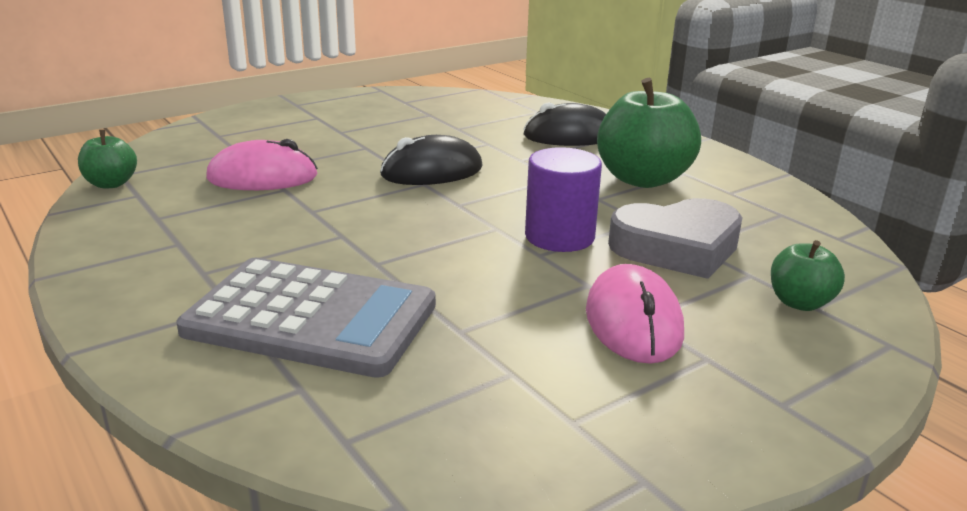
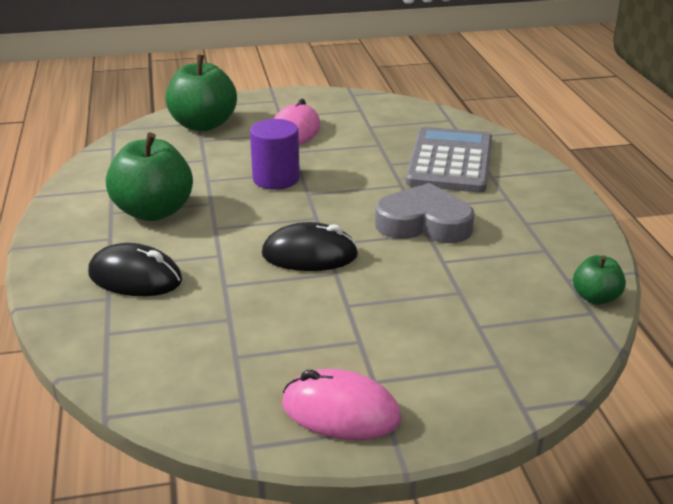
camera: 155 degrees left, 5 degrees up
grey calculator [177,258,436,378] -> grey calculator turned 60 degrees clockwise [406,127,492,193]
pink mouse [206,139,318,190] -> pink mouse moved to [282,369,401,440]
grey heart [608,198,743,279] -> grey heart moved to [375,183,475,243]
green apple [771,240,845,311] -> green apple [165,54,237,131], size x1.93

